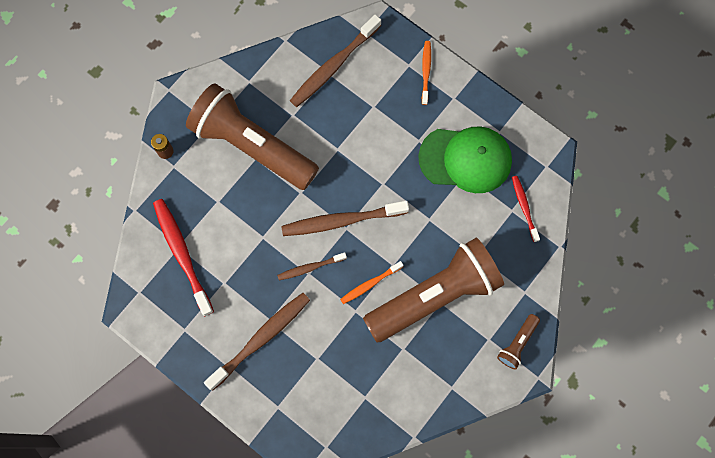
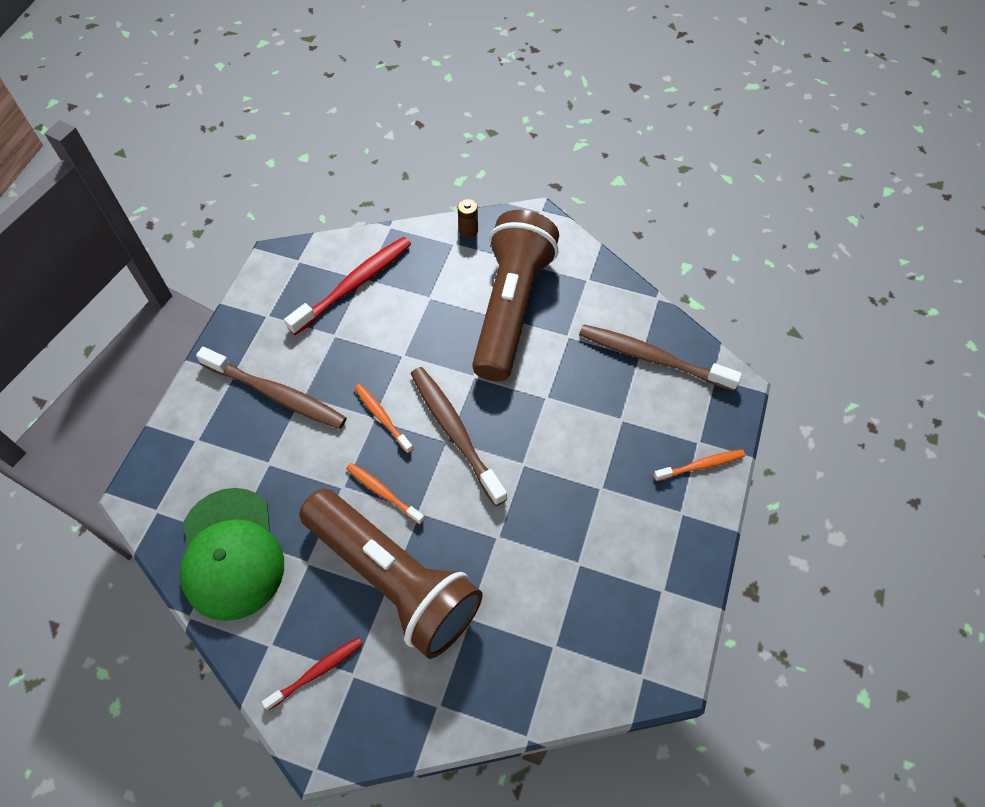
camera: 70 degrees right, 15 degrees down
brown toothbrush [277,252,347,280] -> orange toothbrush [354,384,413,454]
green cap [418,126,512,193] -> green cap moved to [180,488,284,621]
brown flashlight [497,314,540,369] -> none
red toothbrush [512,176,540,242] -> red toothbrush moved to [262,637,363,711]

